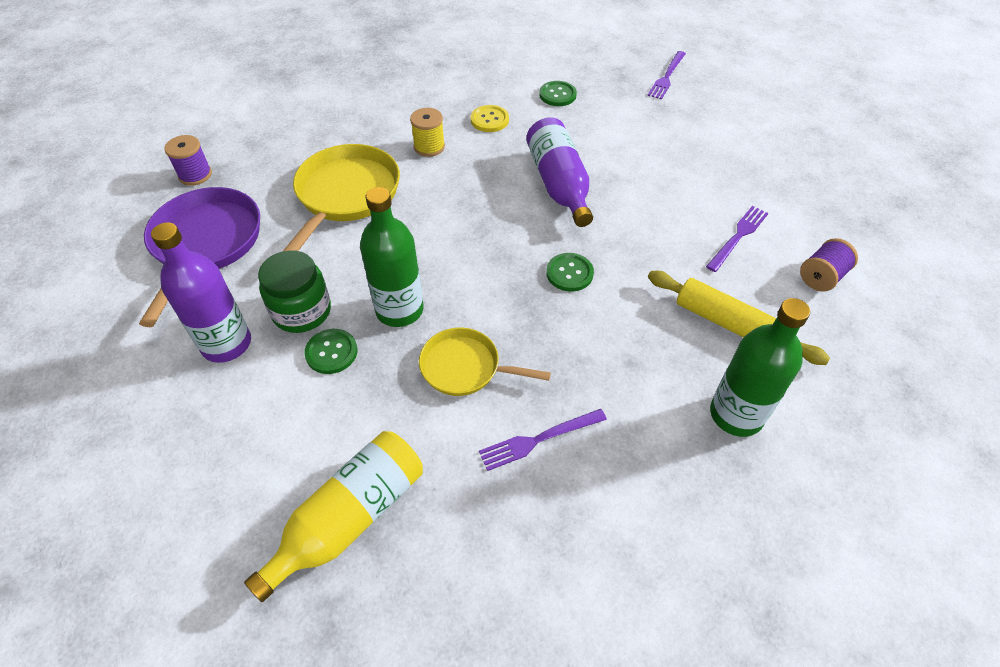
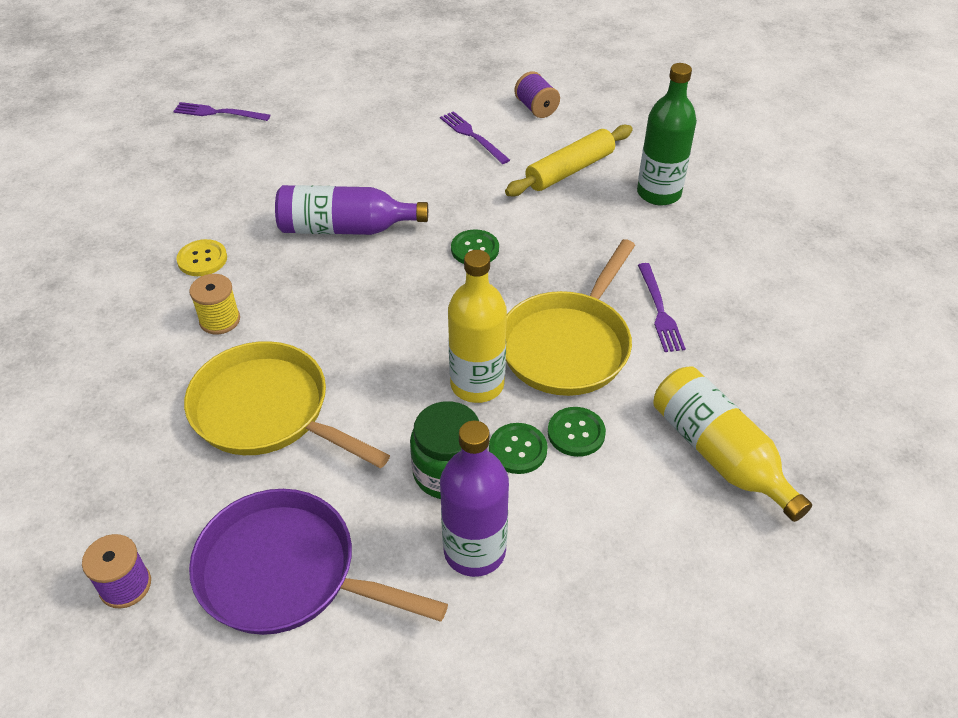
camera: 75 degrees left, 5 degrees down
green bottle [360,187,423,327] -> yellow bottle [448,250,507,403]
yellow pan [419,328,551,396] -> yellow pan [506,239,635,396], size x1.62
green button [539,81,577,106] -> green button moved to [548,407,606,457]
purple fork [647,51,686,100] -> purple fork turned 150 degrees clockwise [173,102,270,121]

